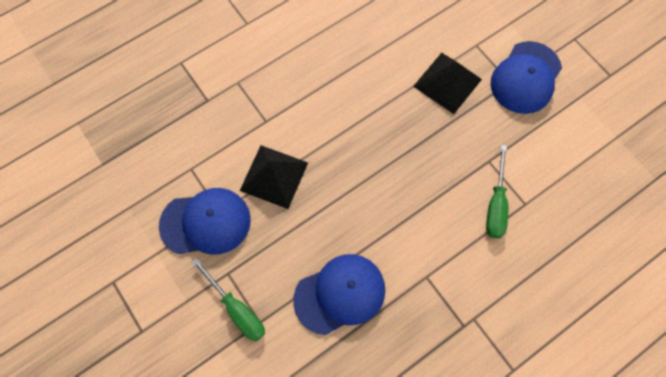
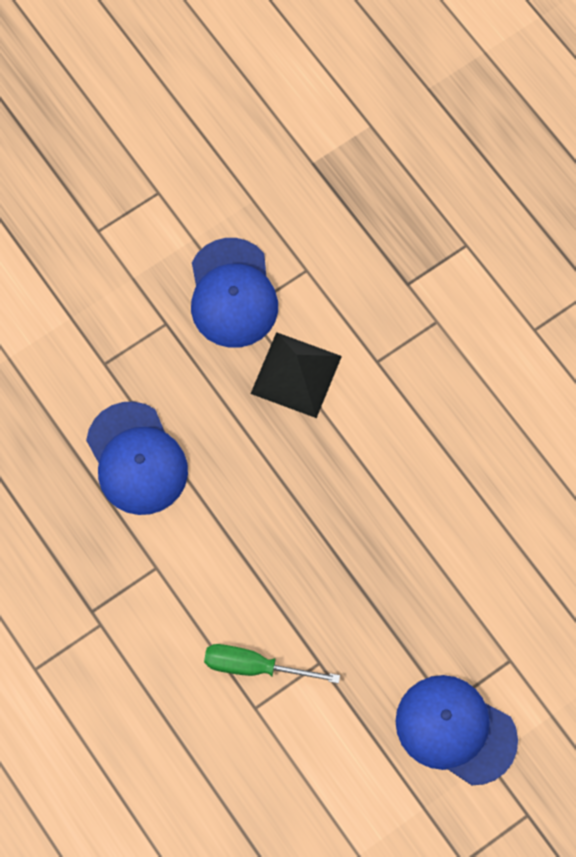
camera: 90 degrees right, 0 degrees up
green screwdriver [192,258,265,342] -> none
black pyramid [413,53,482,114] -> none

